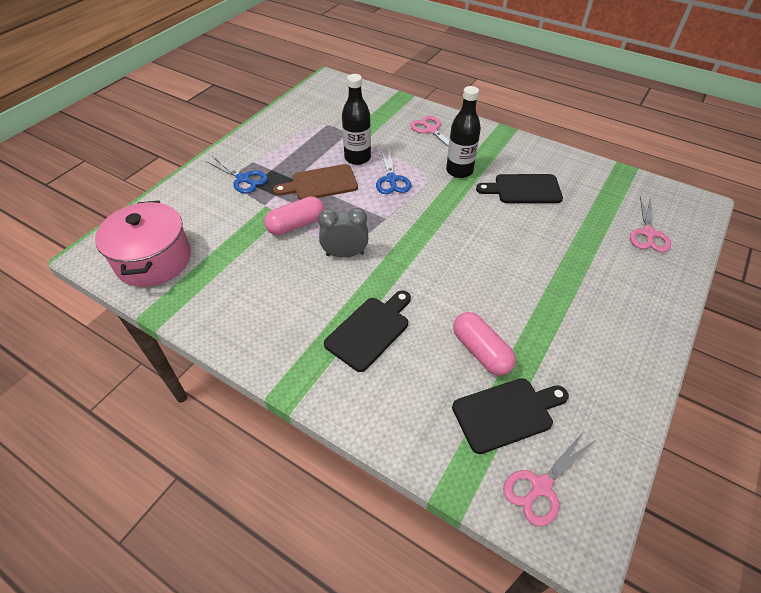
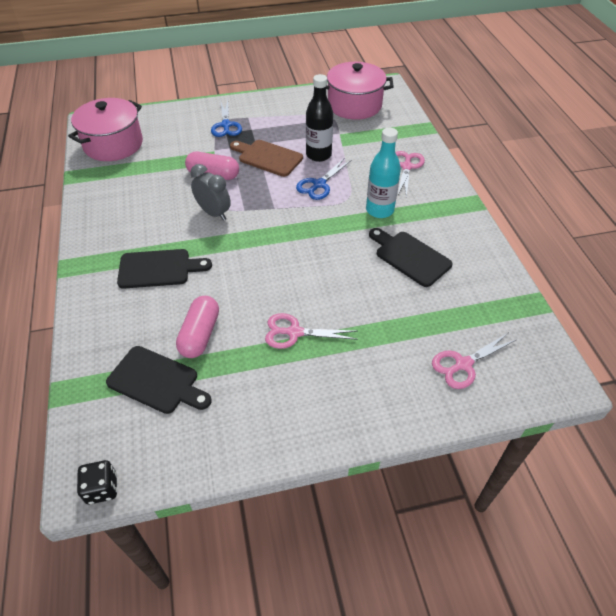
camera: 45 degrees right, 0 degrees up
black bottle [446,86,481,178] -> turquoise bottle [366,128,401,218]
pink scissors [503,431,594,526] -> pink scissors moved to [265,313,358,349]
none -> black dice [77,460,117,504]
none -> pink pot [326,62,394,120]

